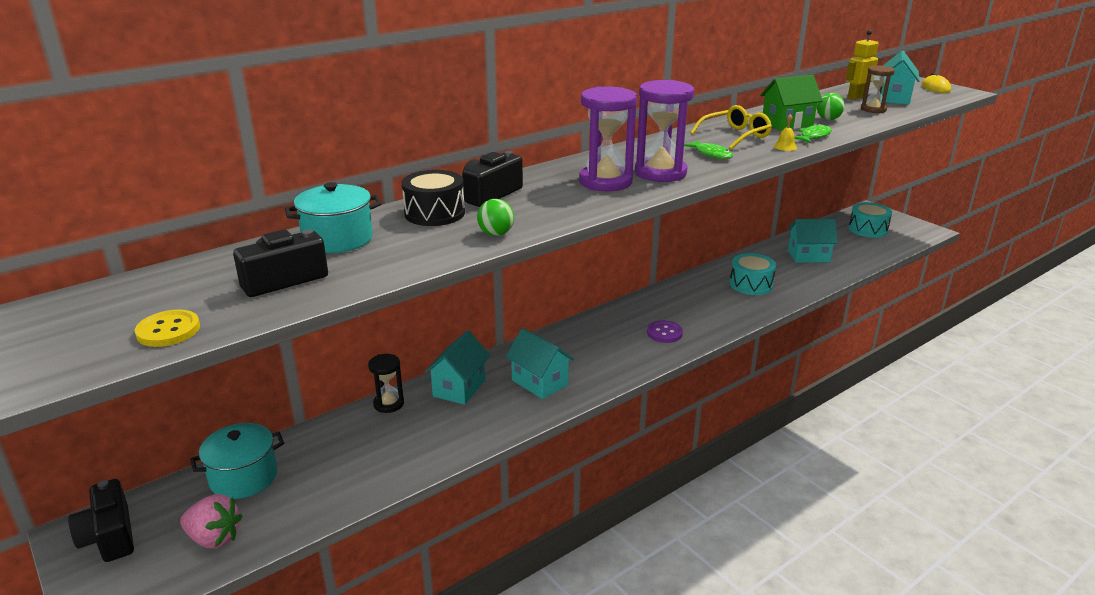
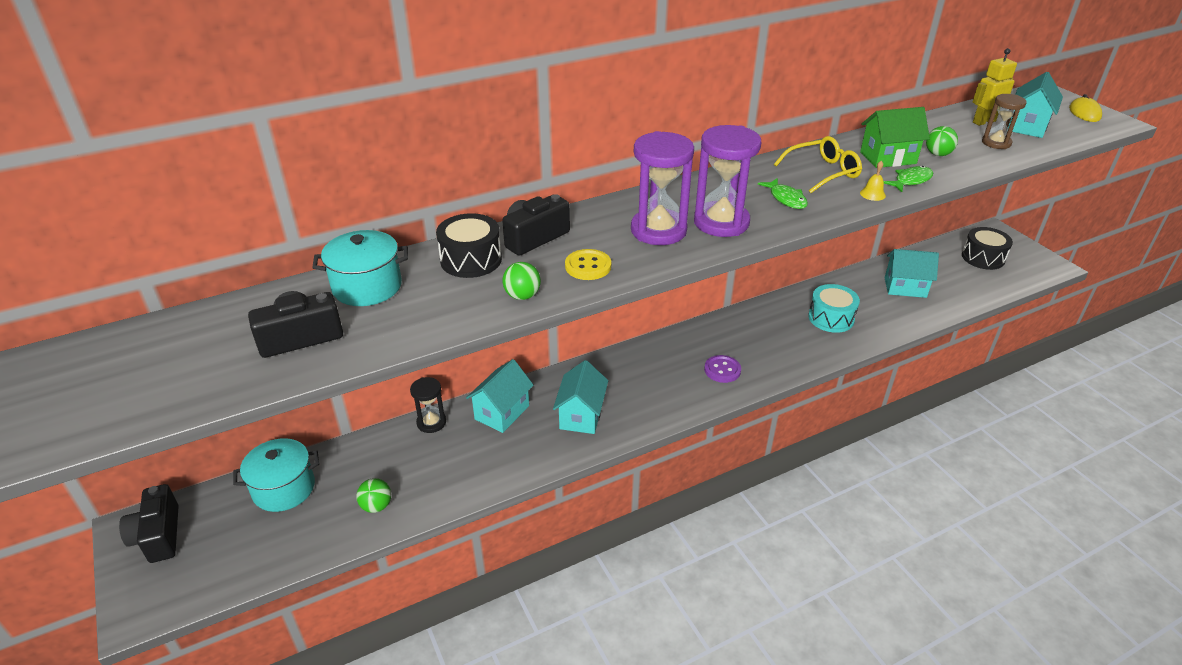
camera: 10 degrees right, 10 degrees up
yellow button [135,310,200,347] -> yellow button moved to [565,249,611,280]
pink strawberry [180,494,242,549] -> none
turquoise house [506,328,574,399] -> turquoise house turned 45 degrees clockwise [553,360,608,434]
turquoise drum [849,202,892,238] -> black drum [962,227,1013,270]
none -> green ball [356,478,391,513]

